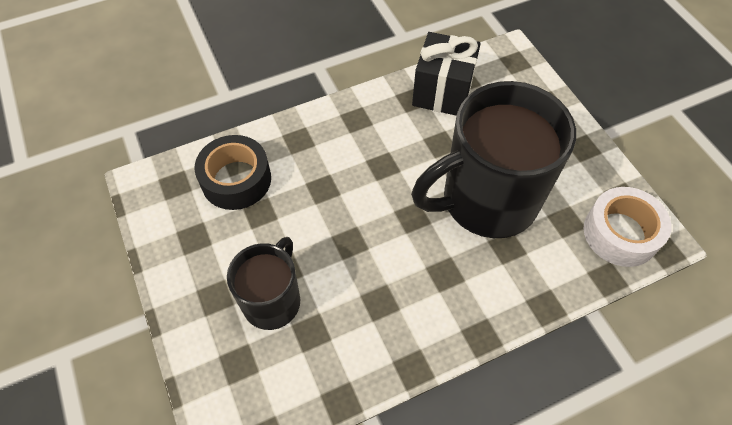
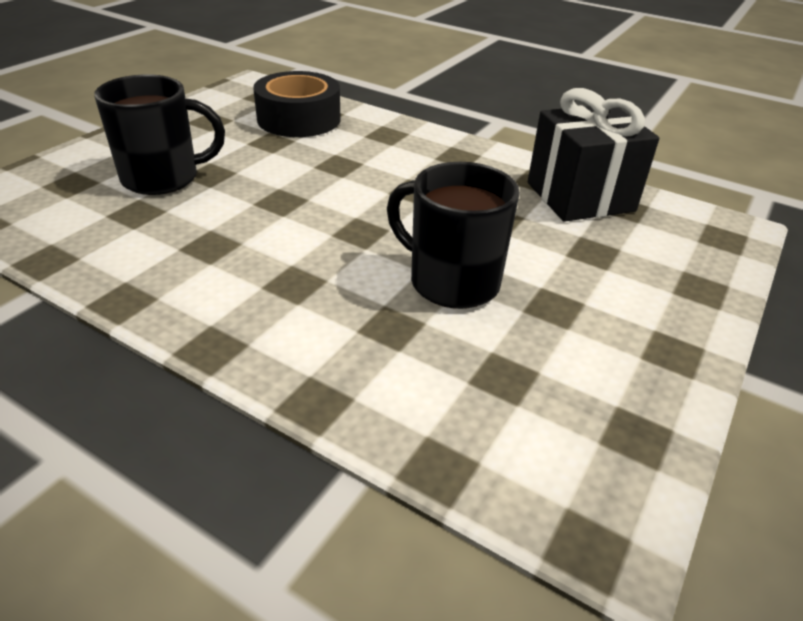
camera: 55 degrees right, 20 degrees down
black mug [411,81,576,238] -> black mug [387,162,520,309], size x0.56
white tape [584,187,671,267] -> none

